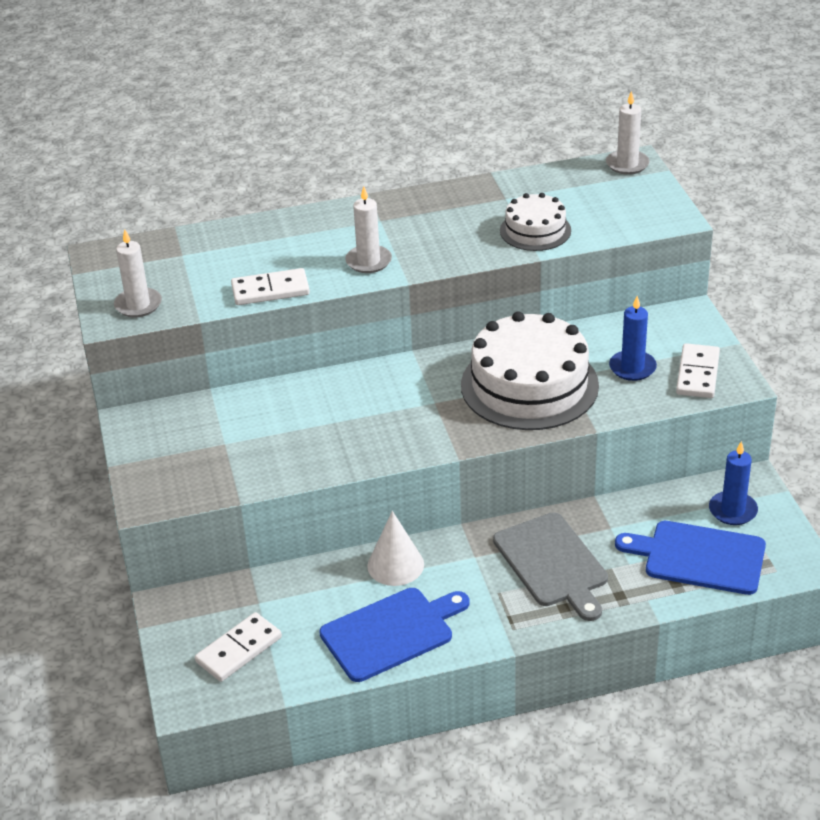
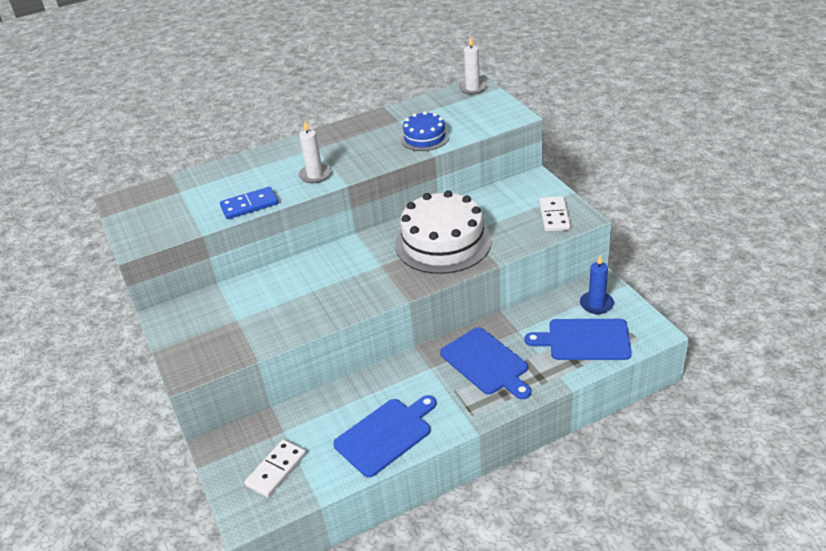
camera: 10 degrees left, 0 degrees up
white candle [114,229,162,317] -> none
white domino [231,268,310,305] -> blue domino [220,187,278,219]
white cone [367,511,424,586] -> none
grey cutting board [493,512,608,621] -> blue cutting board [440,327,531,399]
white cake [500,193,571,251] -> blue cake [400,111,450,151]
blue candle [609,296,657,381] -> none

